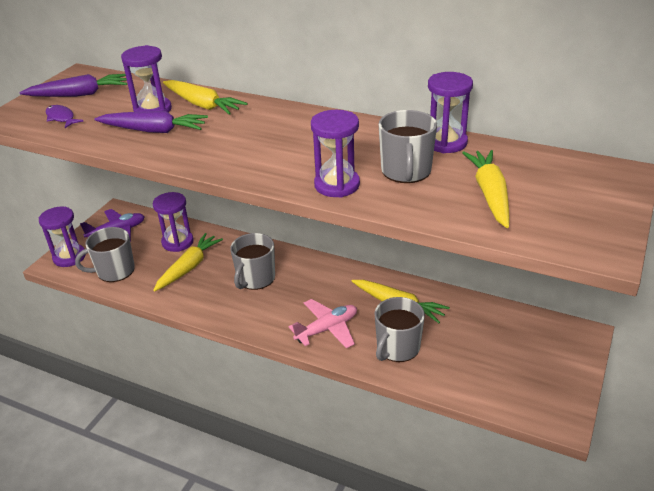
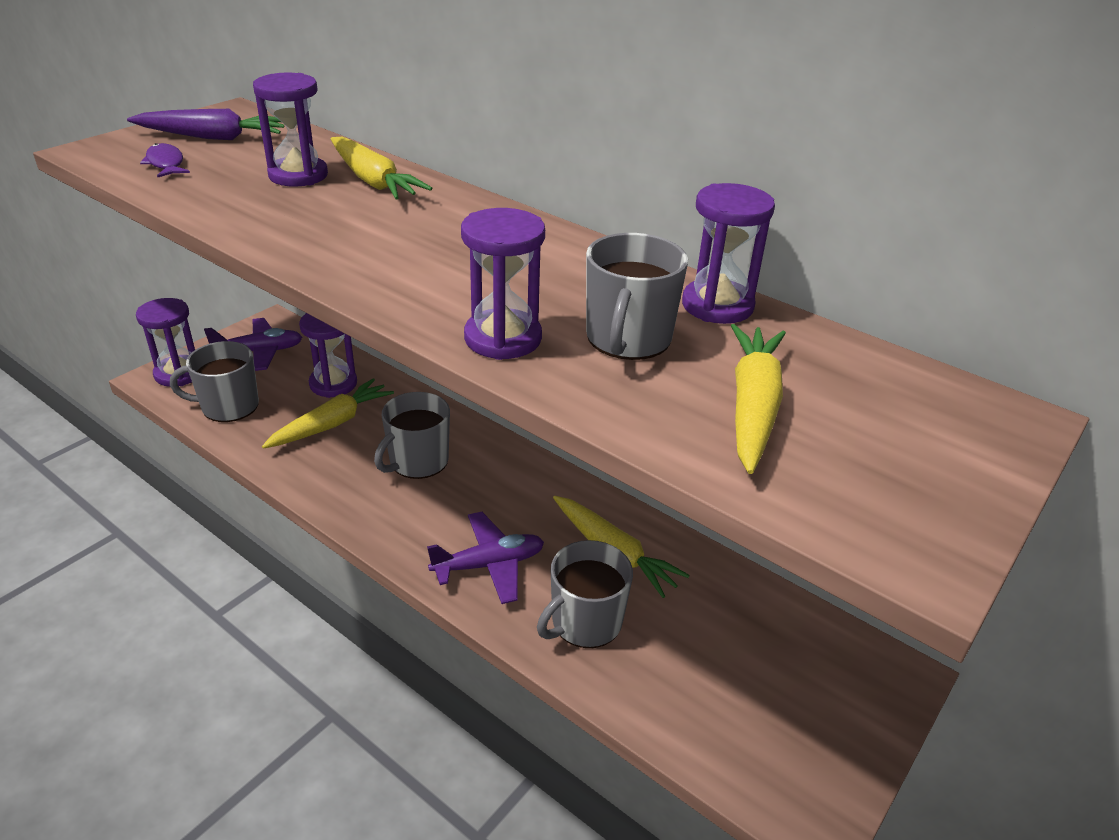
camera: 10 degrees right, 0 degrees up
purple carrot [94,111,208,133] -> none
pink plane [289,299,357,349] -> purple plane [427,512,544,604]

